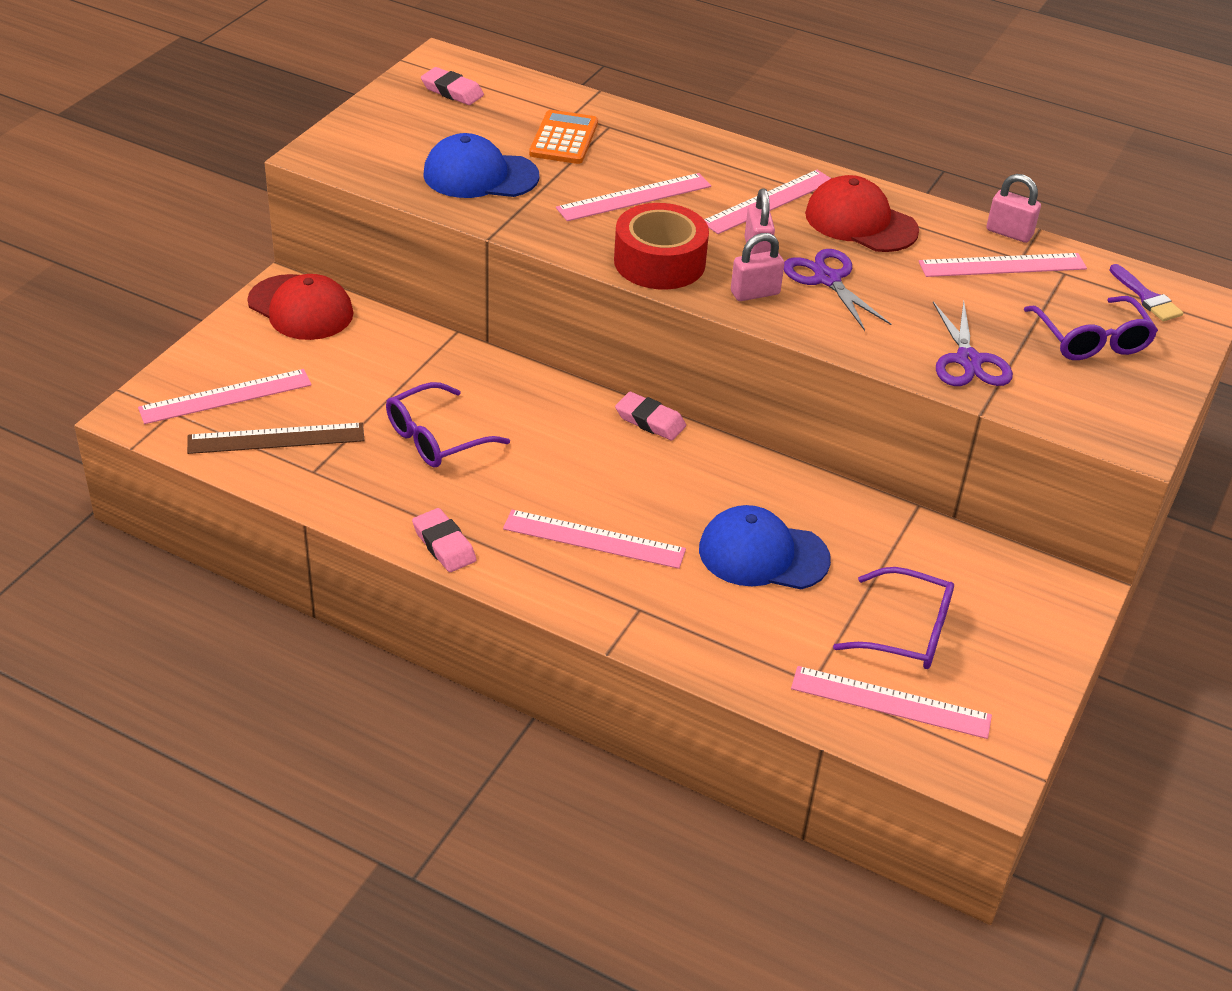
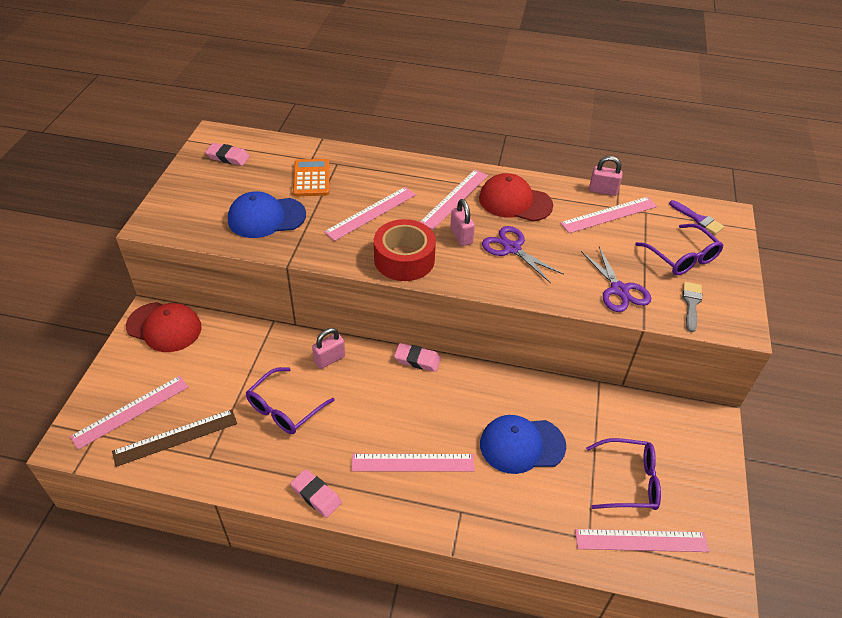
camera: 15 degrees left, 5 degrees up
pink padlock [731,233,785,301] -> pink padlock moved to [312,328,345,369]
none -> grey brush [682,282,702,332]

